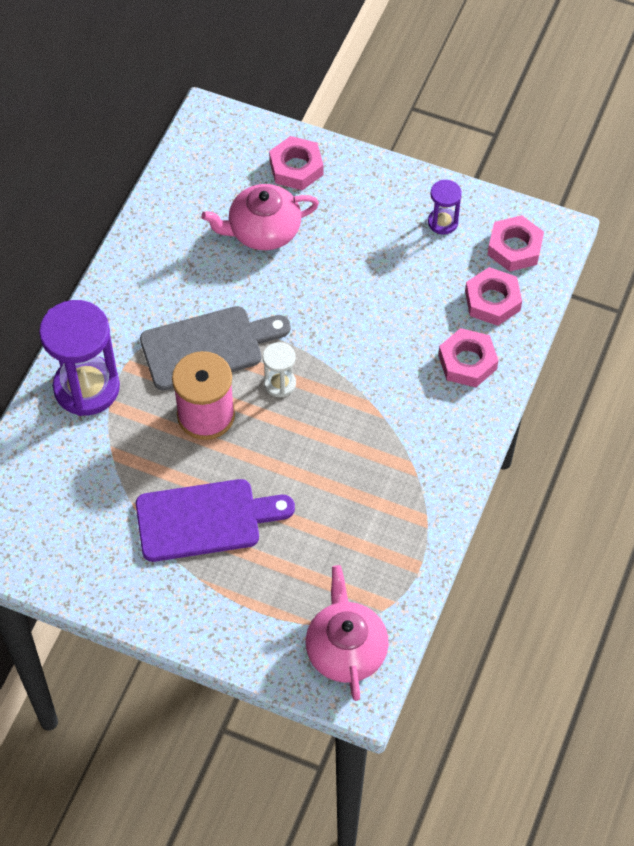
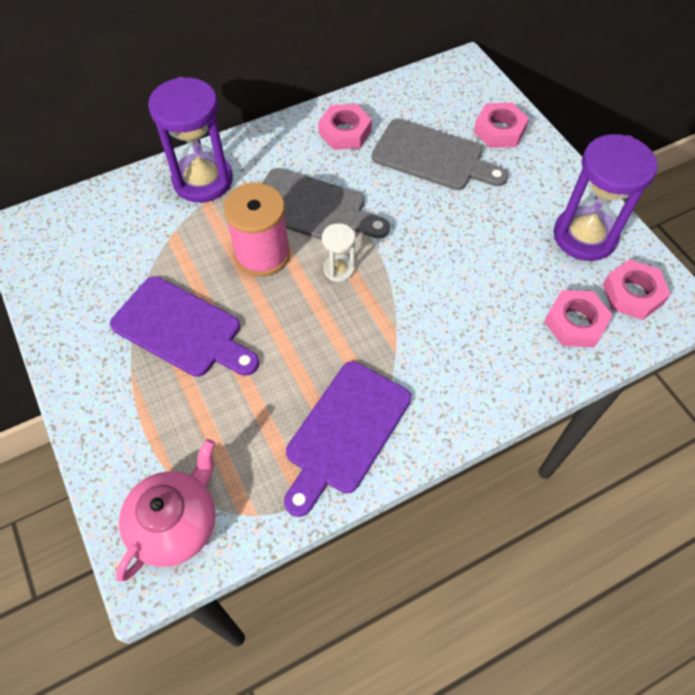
camera: 40 degrees right, 0 degrees up
pink teapot [201,184,319,250] -> grey cutting board [372,118,508,190]
purple hourglass [428,180,462,235] -> purple hourglass [554,134,658,261], size x2.06
pink nut [438,328,499,387] -> pink nut moved to [318,104,372,150]
none -> purple cutting board [284,361,411,517]

